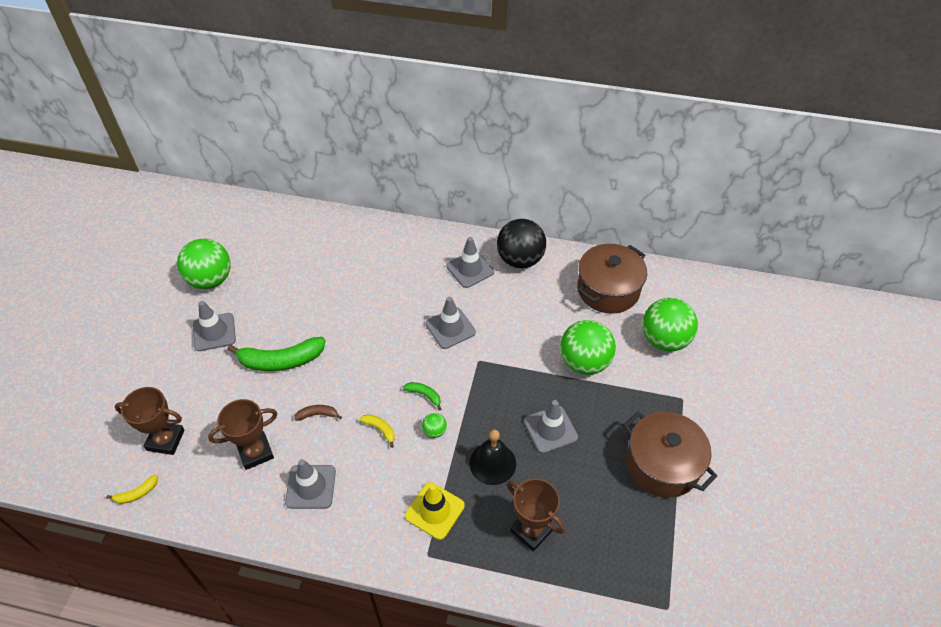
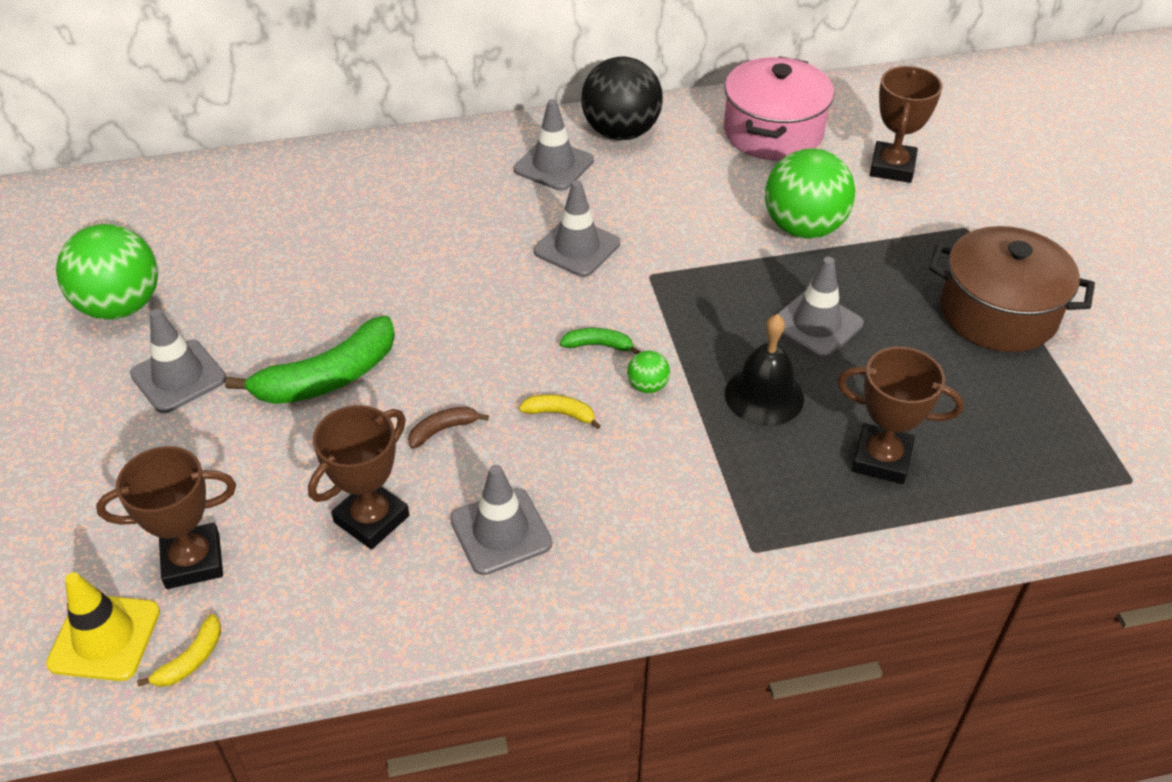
camera: 25 degrees left, 5 degrees down
yellow traffic cone [405,482,465,540] -> yellow traffic cone moved to [46,572,160,681]
brown pot [577,244,647,314] -> pink pot [724,56,834,161]
green ball [642,298,698,352] -> brown trophy [870,66,943,183]

